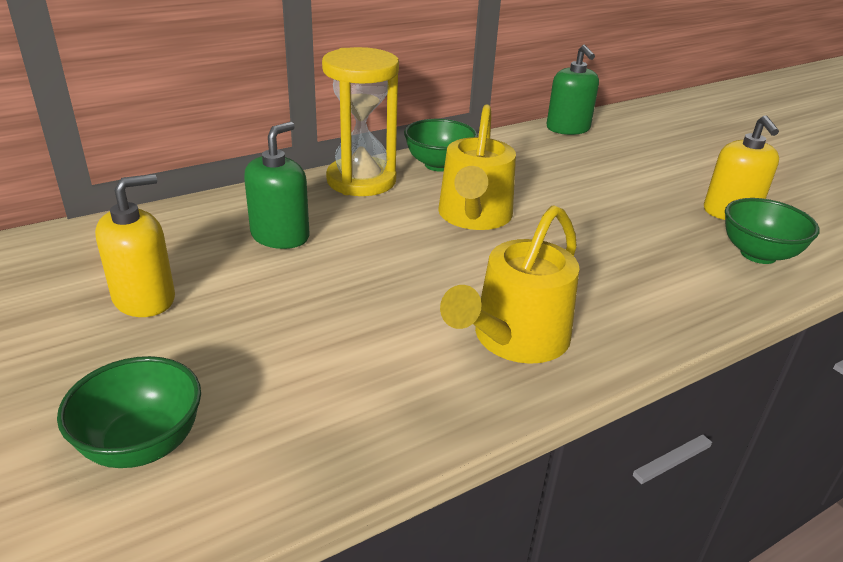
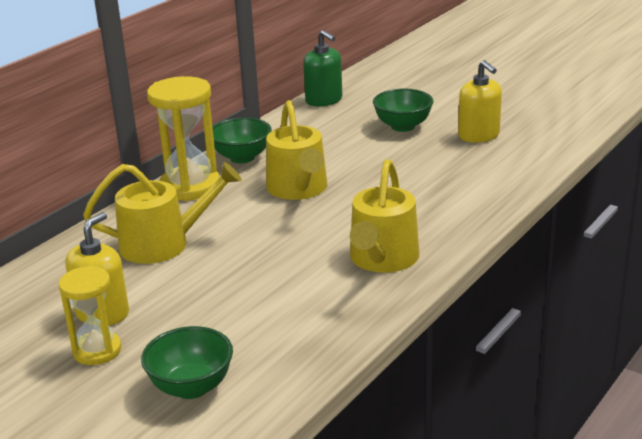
camera: 20 degrees left, 5 degrees down
green soap dispenser [244,122,310,249] -> yellow watering can [83,162,242,264]
green bowl [725,198,820,264] -> green bowl moved to [373,89,433,132]
none -> yellow hourglass [59,266,121,365]

